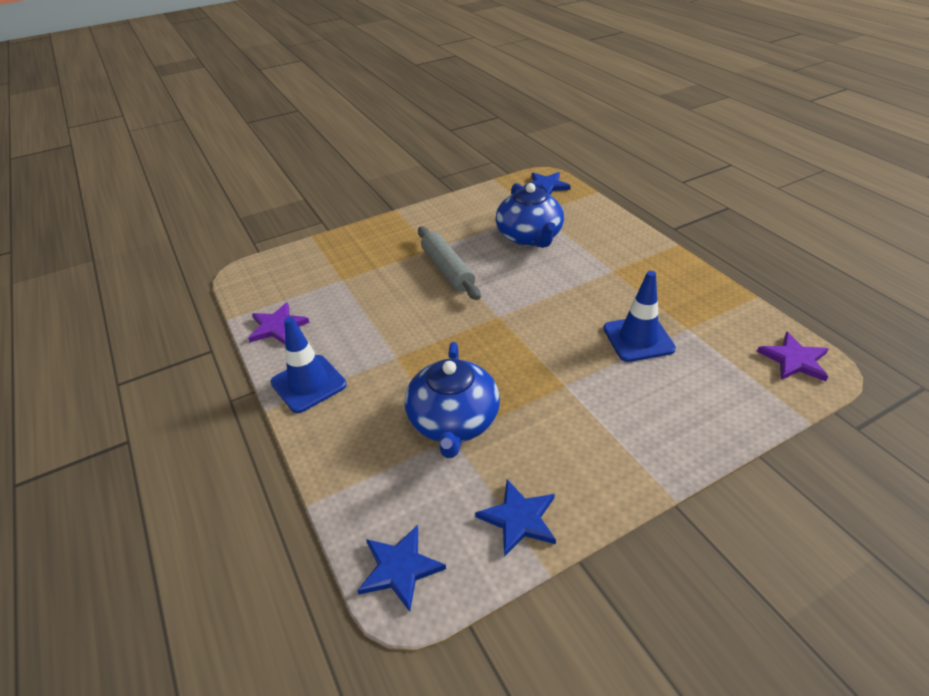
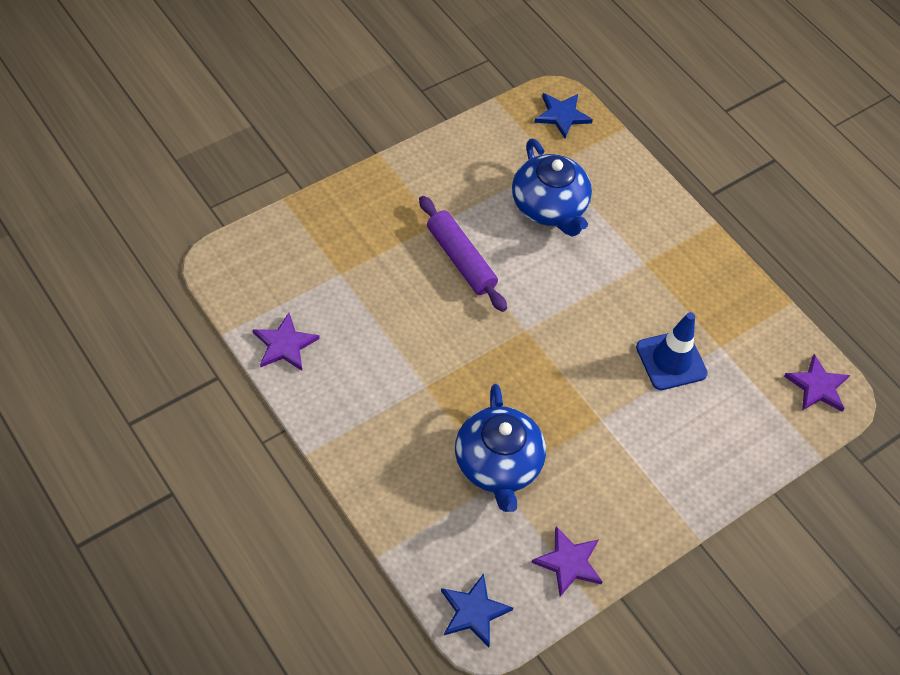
camera: 15 degrees left, 15 degrees up
blue traffic cone [271,317,347,413] -> none
grey rolling pin [418,227,481,300] -> purple rolling pin [419,196,507,312]
blue star [475,480,556,557] -> purple star [531,527,603,597]

